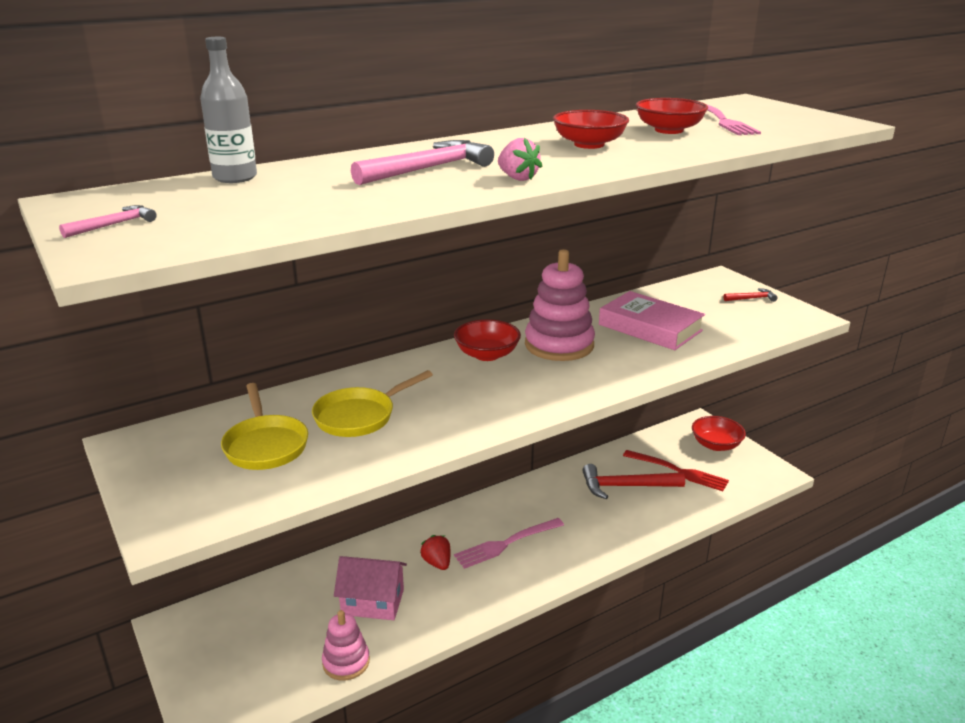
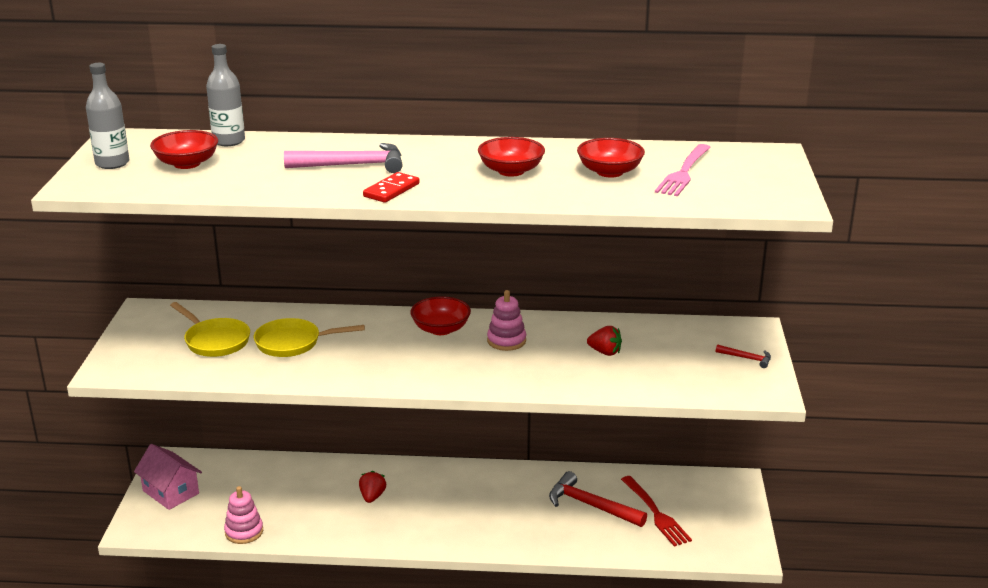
camera: 35 degrees right, 0 degrees up
pink hammer [59,205,157,238] -> grey bottle [86,63,129,169]
yellow pan [221,383,308,470] -> yellow pan turned 60 degrees counterclockwise [170,302,250,357]
pink house [334,556,407,620] -> pink house moved to [134,444,202,510]
pink fork [454,518,564,569] -> none
pink strawberry [498,138,542,181] -> red domino [363,172,420,203]
pink stacking toy [525,249,595,361] -> pink stacking toy [487,290,526,351], size x0.60
pink book [599,291,705,350] -> red strawberry [587,326,622,356]
red bowl [692,416,746,451] -> red bowl moved to [150,130,218,169]

